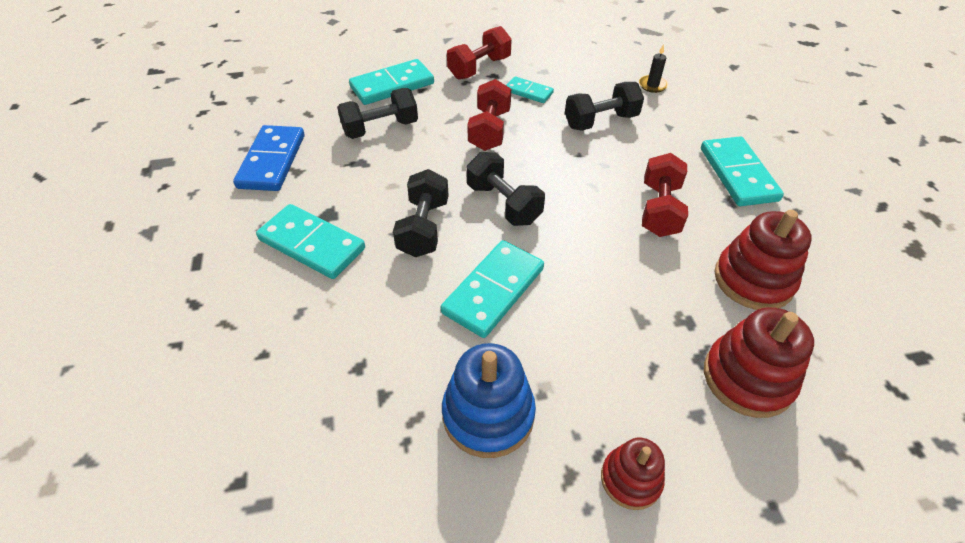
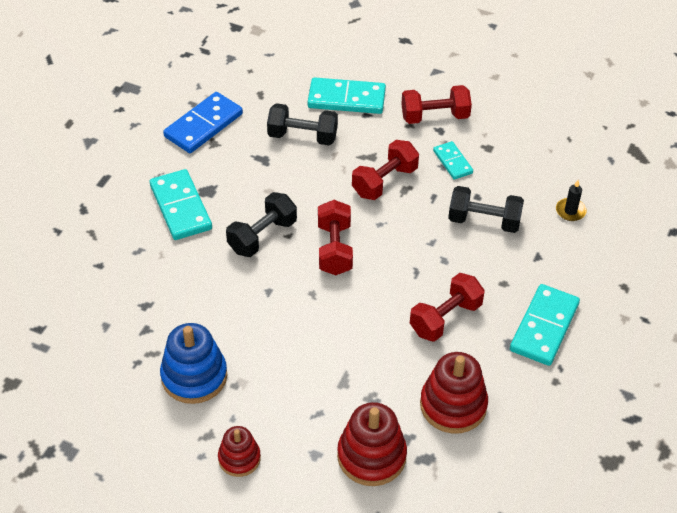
camera: 35 degrees right, 0 degrees up
turquoise domino [441,240,544,338] -> none
black dumbbell [467,152,545,226] -> red dumbbell [318,200,353,275]

